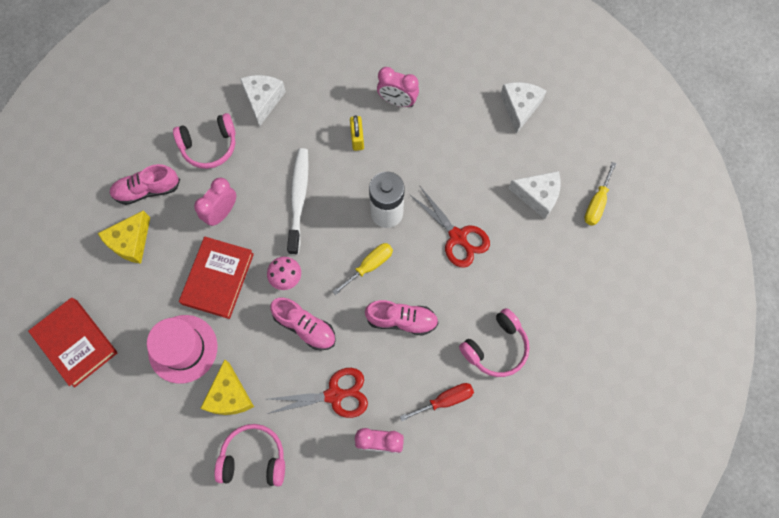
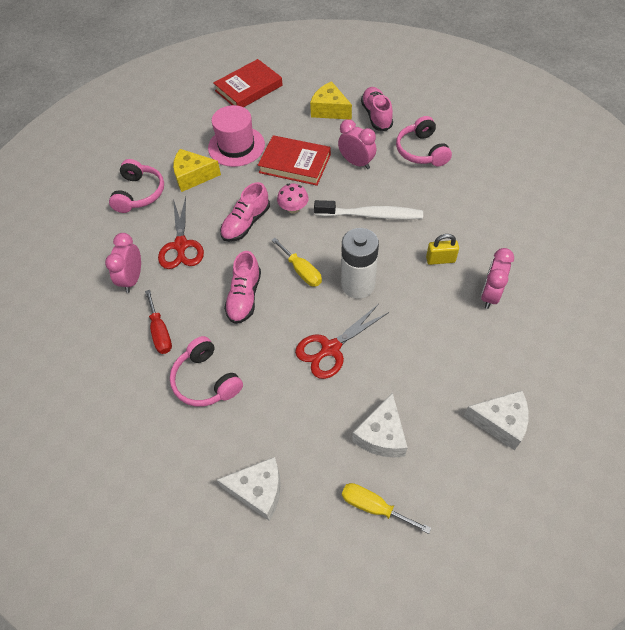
camera: 95 degrees right, 15 degrees down
white cheese [240,75,286,127] -> white cheese moved to [217,457,281,521]

